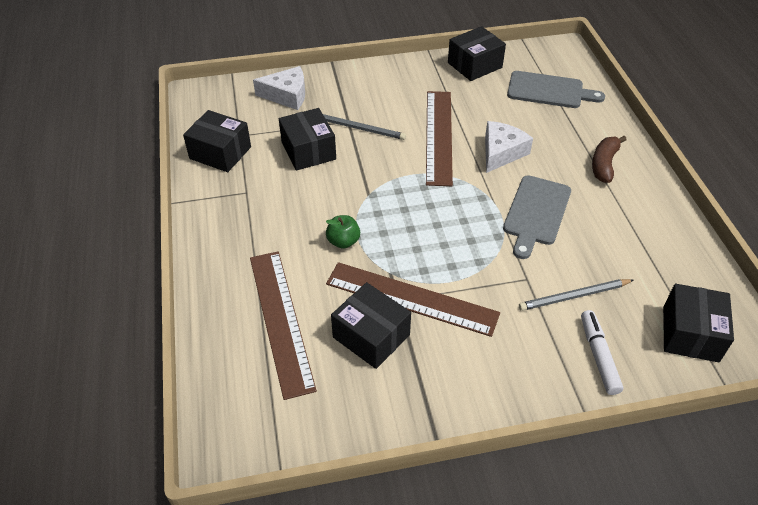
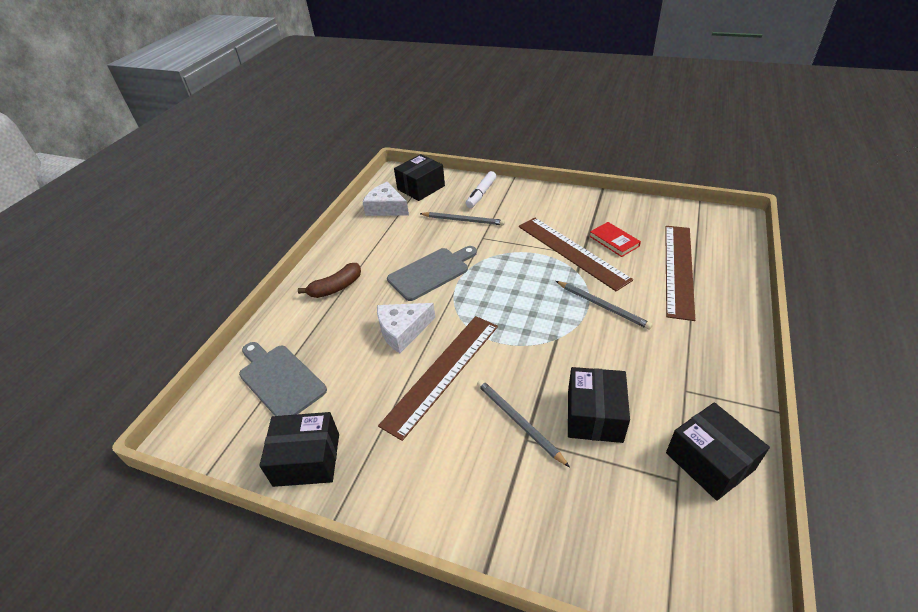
camera: 145 degrees left, 5 degrees down
white cheese [253,66,305,110] -> white cheese moved to [363,182,409,216]
green apple [326,215,360,249] -> grey pencil [556,281,653,330]
black box [331,282,411,369] -> red book [589,222,641,257]

